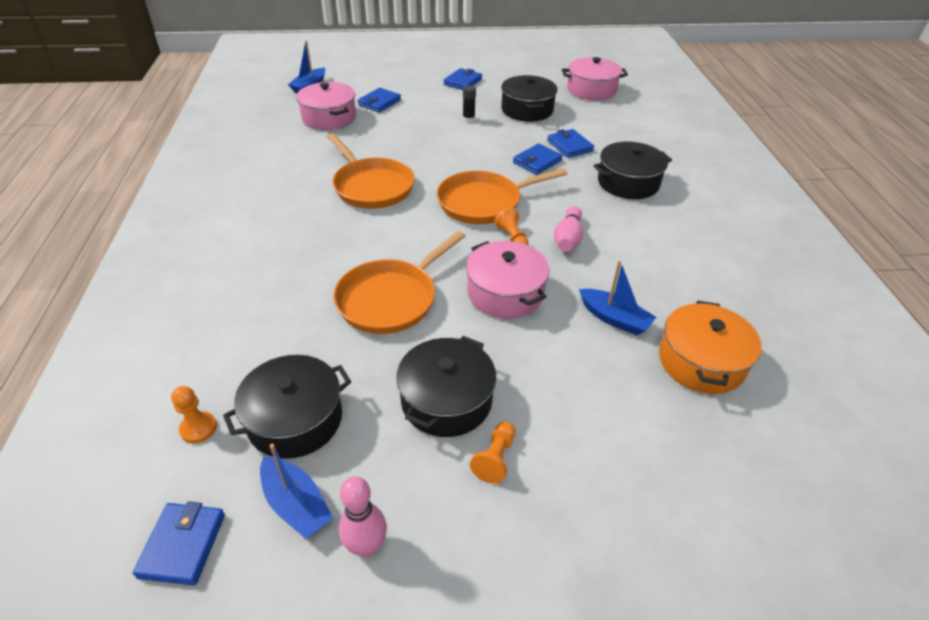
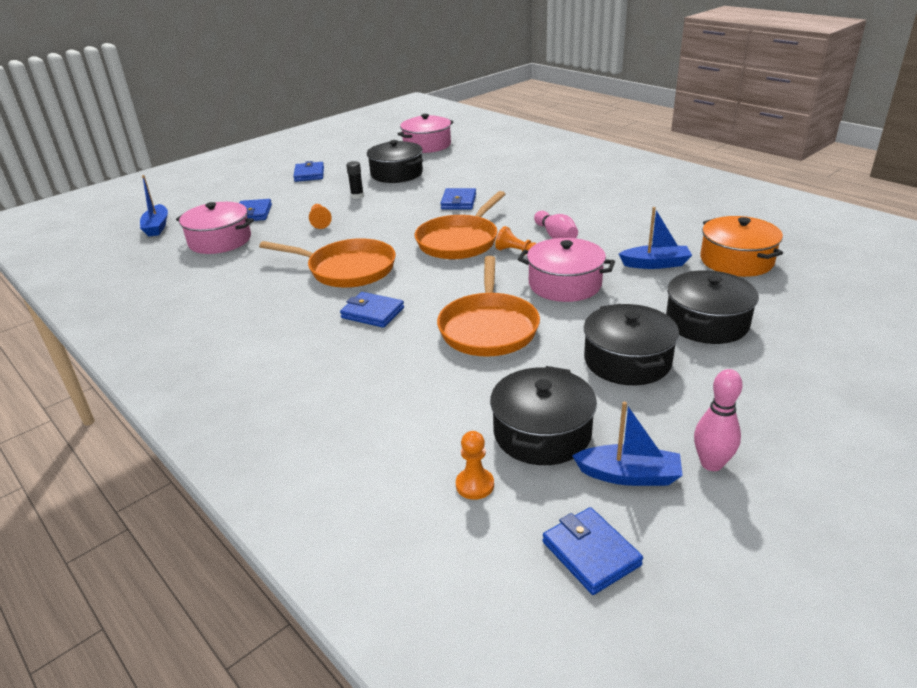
camera: 35 degrees left, 10 degrees down
orange pawn [470,421,516,484] -> orange pawn moved to [309,204,332,229]
blue wallet [547,129,594,158] -> blue wallet moved to [340,292,404,328]
black pot [594,142,672,199] -> black pot moved to [666,270,759,344]

